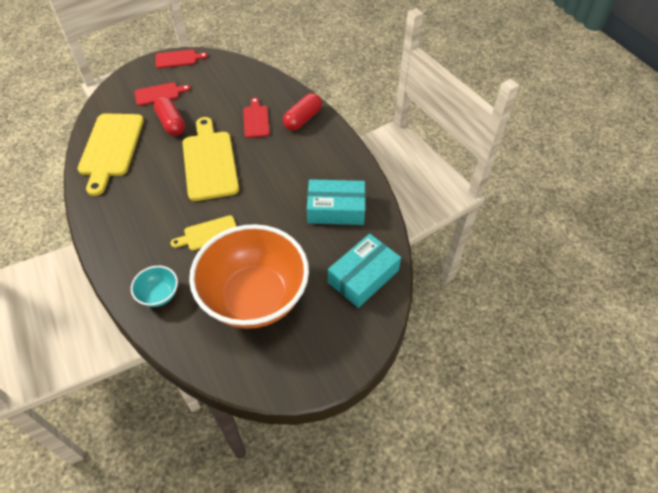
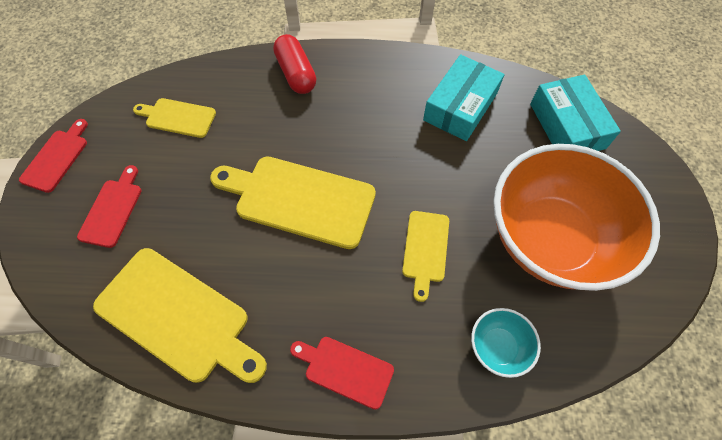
camera: 60 degrees left, 10 degrees up
red capsule [154,97,185,136] -> none
red cutting board [243,98,270,138] -> red cutting board moved to [290,337,394,410]
none -> yellow cutting board [133,98,216,138]

